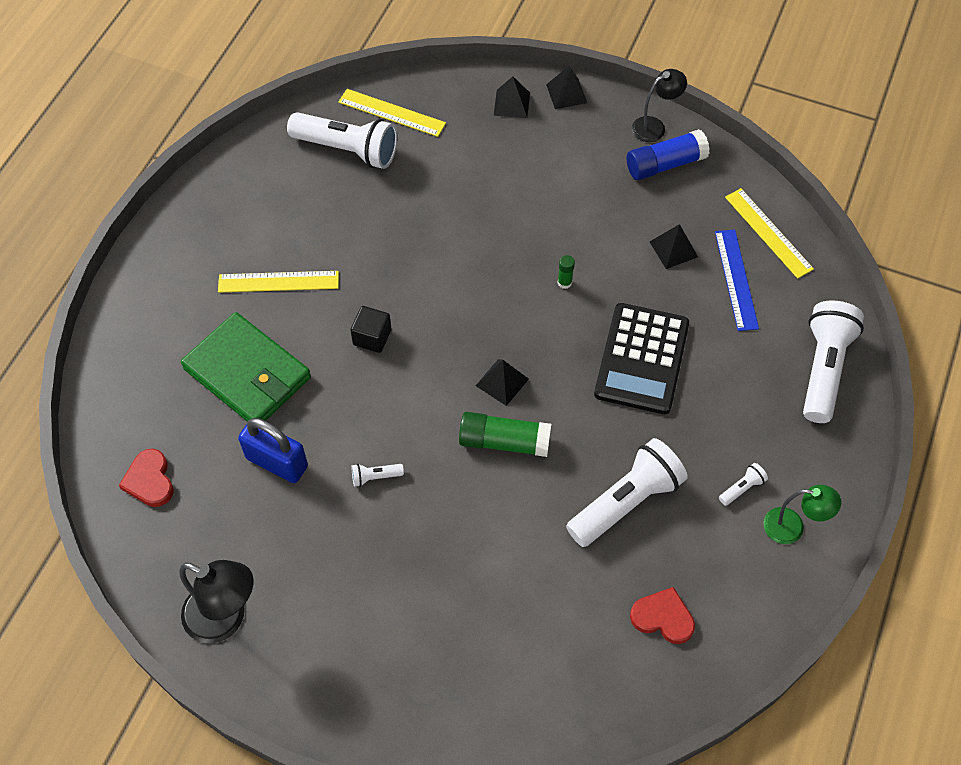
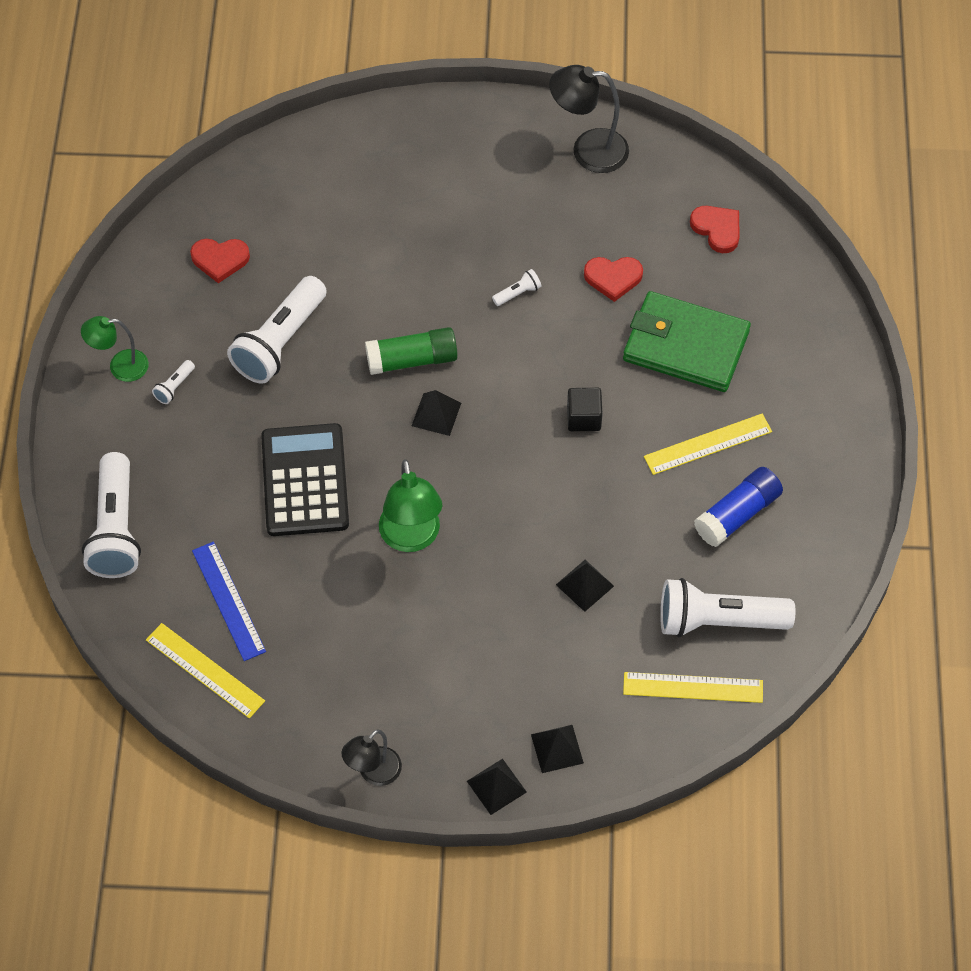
camera: 160 degrees right, 0 degrees up
blue padlock [238,418,308,483] -> red heart [584,257,643,302]
green glue stick [558,255,575,289] -> green lamp [379,459,442,552]
blue glue stick [627,129,710,180] -> blue glue stick moved to [694,467,783,547]
black pyramid [650,224,698,269] -> black pyramid moved to [556,560,614,612]

